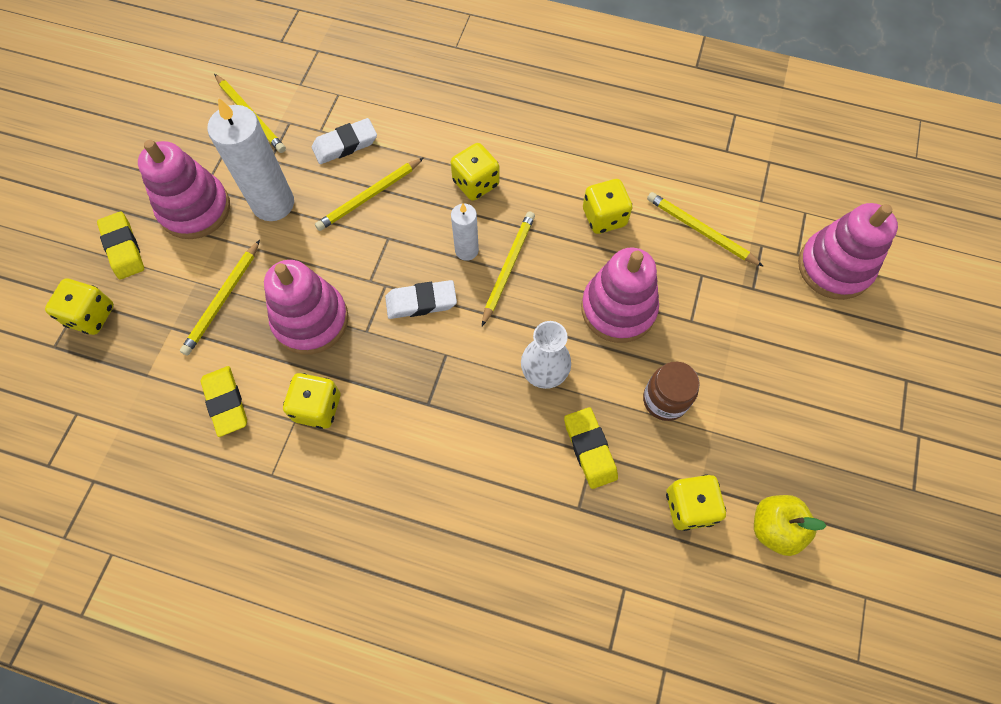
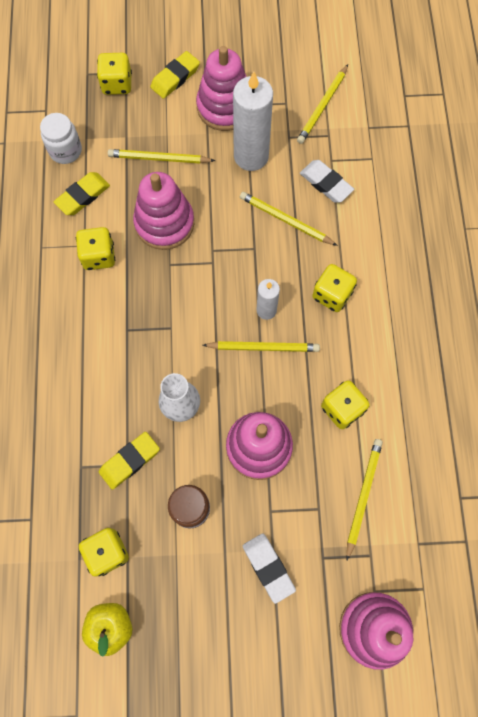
camera: 70 degrees right, 5 degrees up
white eraser [385,280,457,319] -> white eraser moved to [243,533,296,604]
none -> white jar [40,113,82,164]

